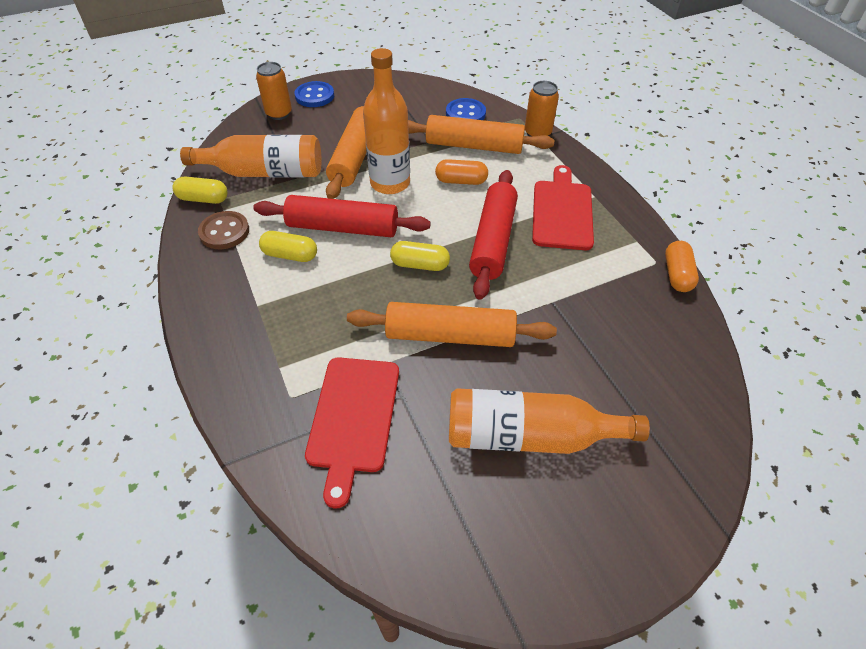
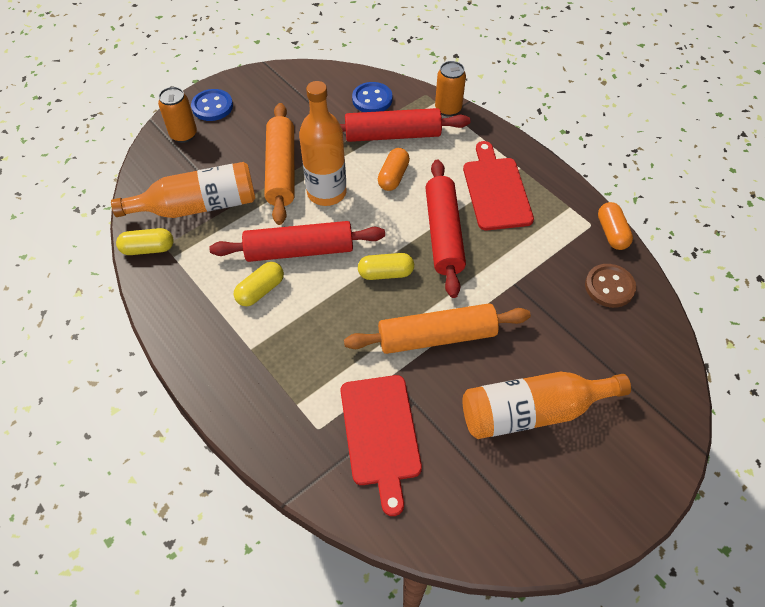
camera: 15 degrees left, 5 degrees up
brown button [198,211,249,249] -> brown button moved to [585,264,636,308]
yellow capsule [259,231,317,262] -> yellow capsule turned 45 degrees counterclockwise [234,262,284,306]
orange rolling pin [408,115,555,154] -> red rolling pin [340,108,470,142]
orange capsule [435,159,488,185] -> orange capsule turned 60 degrees counterclockwise [378,148,410,191]

